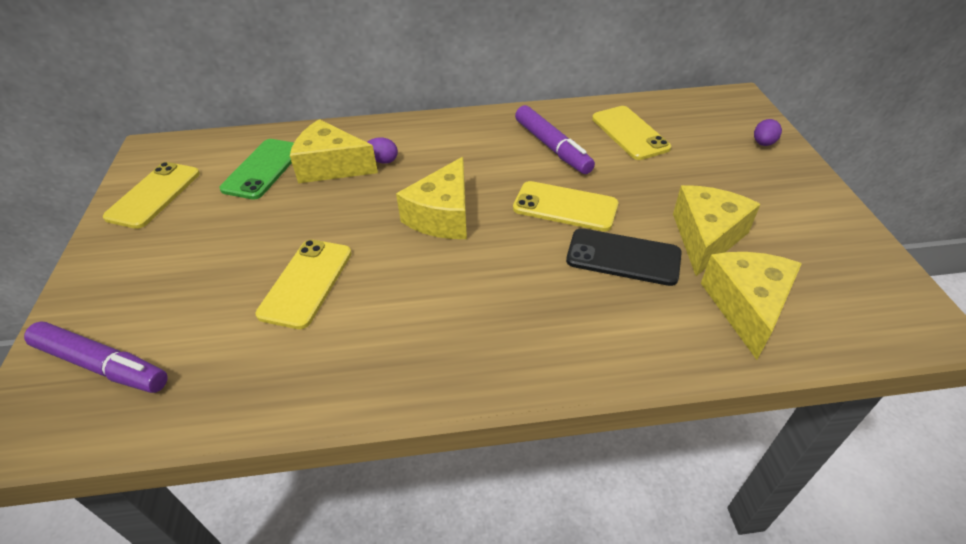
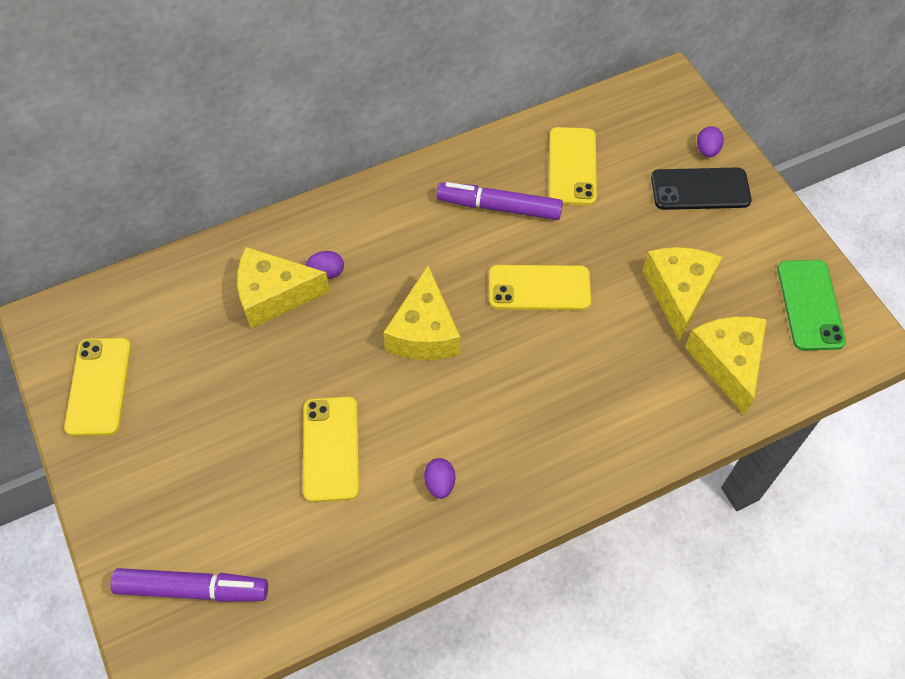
camera: 20 degrees left, 15 degrees up
green phone [220,139,294,200] -> green phone moved to [777,260,846,351]
purple marker [515,105,595,174] -> purple marker turned 150 degrees clockwise [437,182,563,220]
black phone [566,228,682,286] -> black phone moved to [651,167,752,210]
yellow phone [592,106,671,160] -> yellow phone turned 45 degrees clockwise [549,127,597,205]
none -> purple egg [424,458,455,499]

